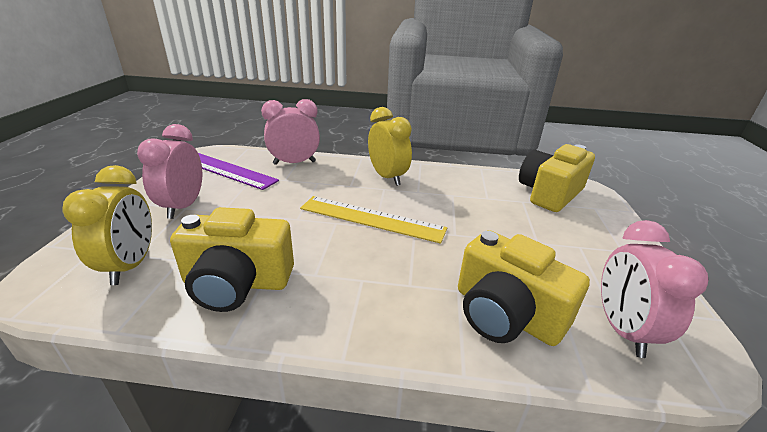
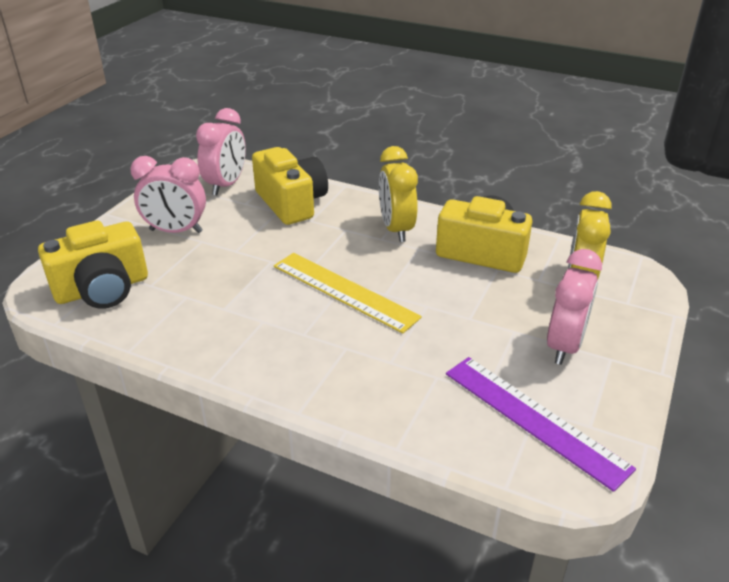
camera: 160 degrees left, 5 degrees up
pink clock [261,99,320,165] -> pink clock moved to [130,156,206,233]
yellow clock [368,107,412,186] -> yellow clock moved to [379,146,418,242]

